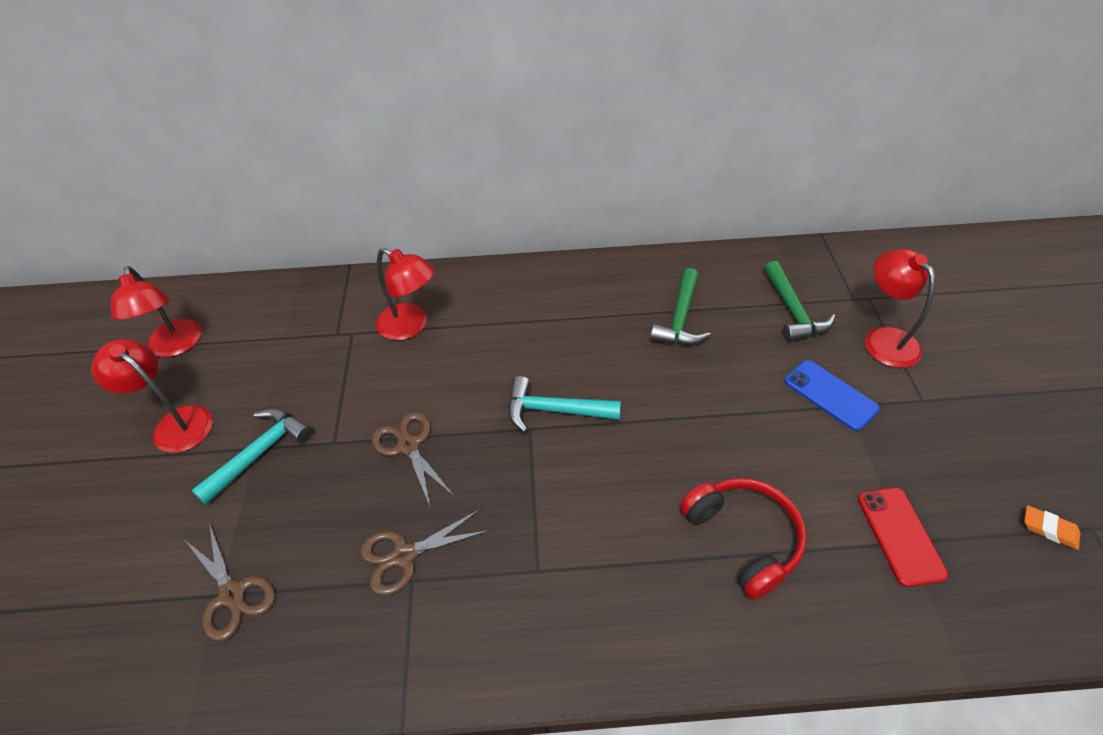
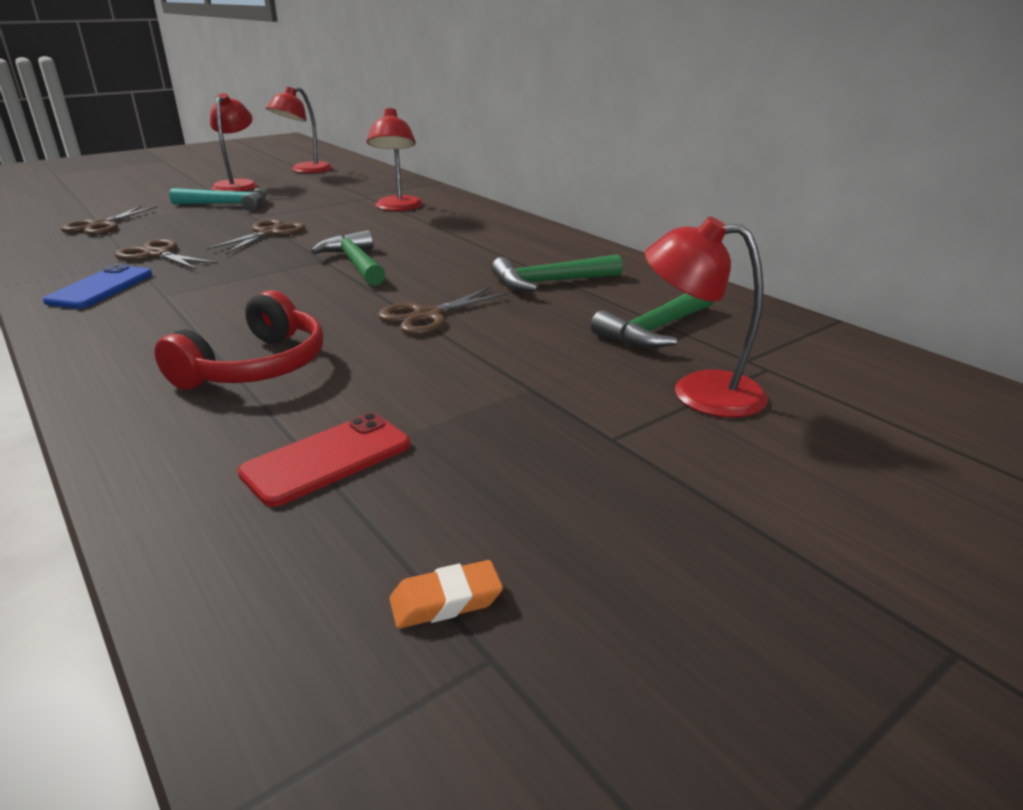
camera: 55 degrees right, 20 degrees down
turquoise hammer [508,376,621,433] -> green hammer [311,230,386,286]
blue phone [785,360,880,431] -> blue phone moved to [43,264,152,309]
red lamp [865,249,935,368] -> red lamp turned 105 degrees counterclockwise [645,217,768,418]
orange eraser [1024,505,1080,550] -> orange eraser turned 75 degrees clockwise [389,560,503,629]
none -> brown scissors [378,287,509,335]

